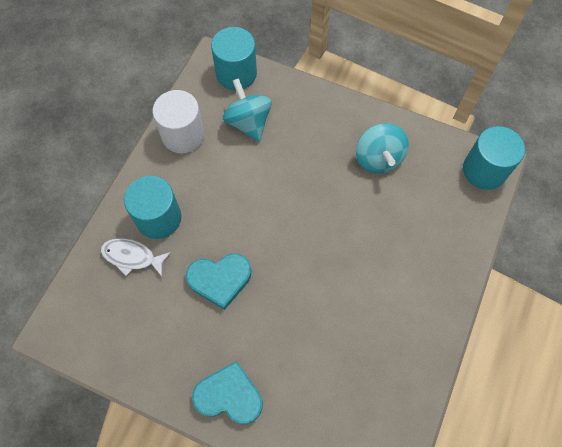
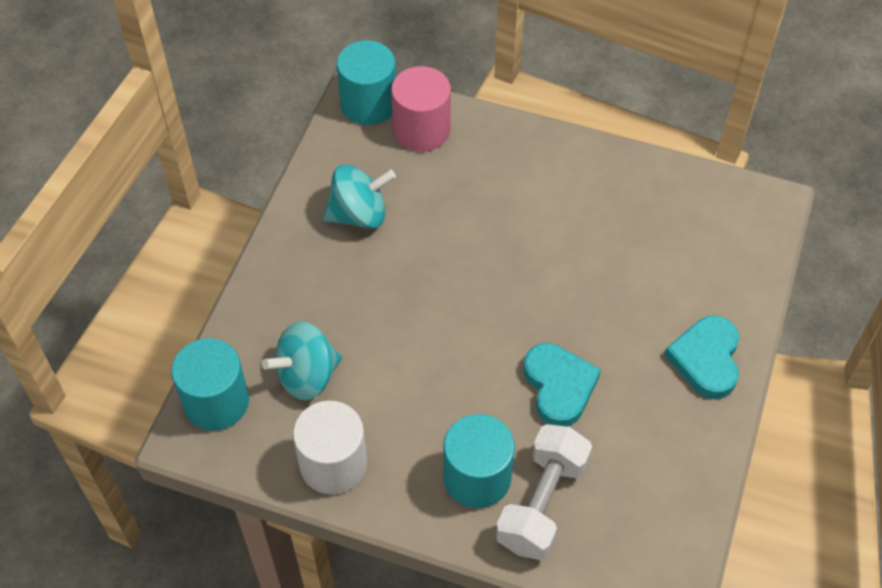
camera: 95 degrees left, 10 degrees down
white fish [101,238,171,277] -> white dumbbell [496,424,592,560]
none -> pink cylinder [391,66,451,152]

